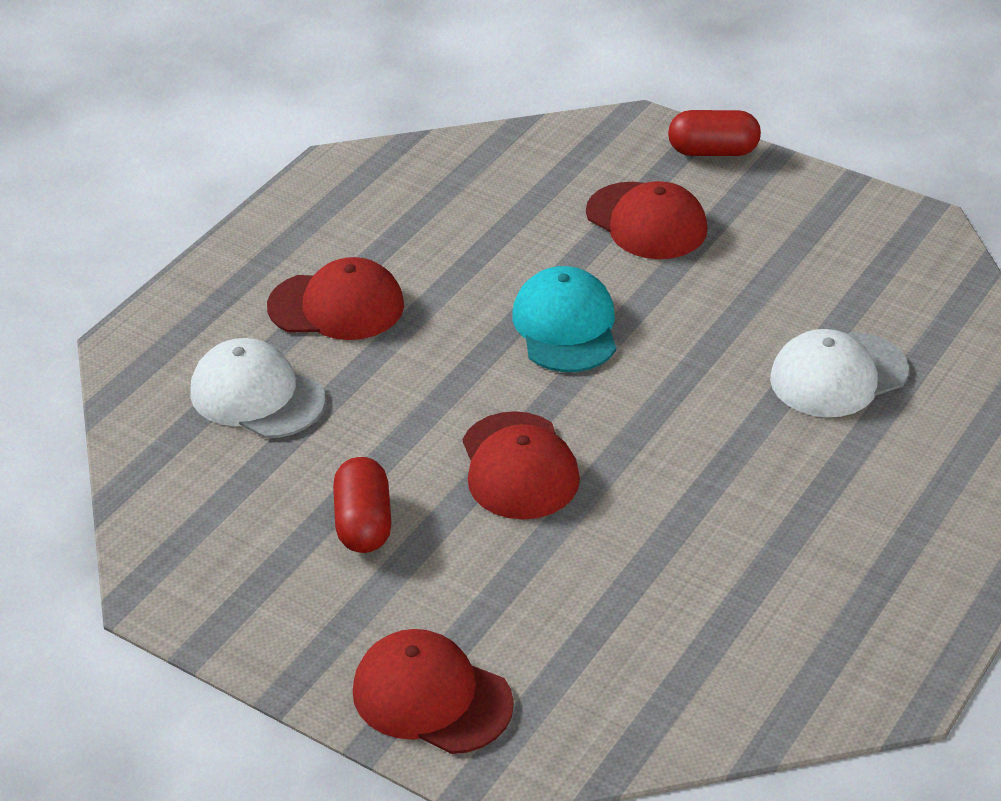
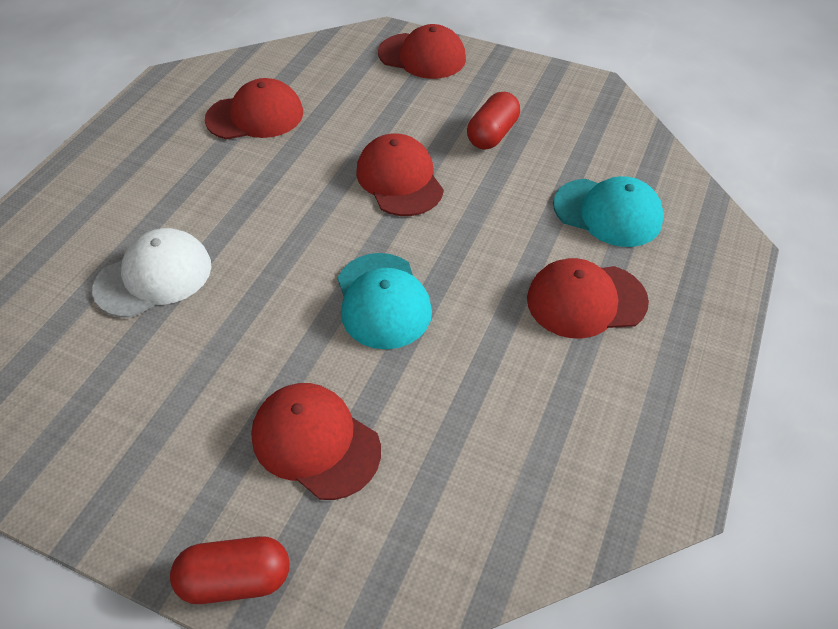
camera: 170 degrees right, 10 degrees up
white cap [190,338,325,438] -> turquoise cap [553,176,664,247]
red capsule [333,457,392,553] -> red capsule turned 45 degrees clockwise [467,92,520,150]
none -> red cap [205,78,303,139]

